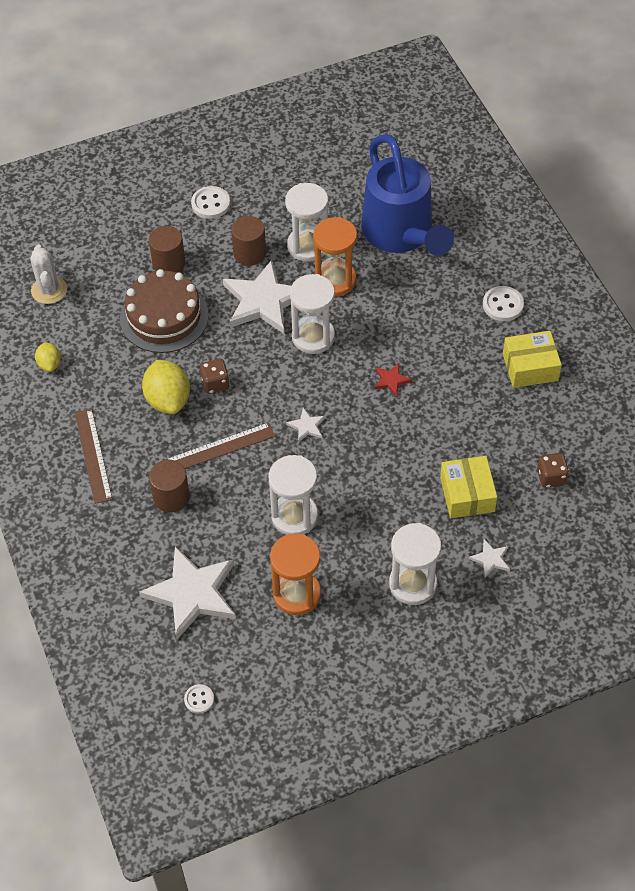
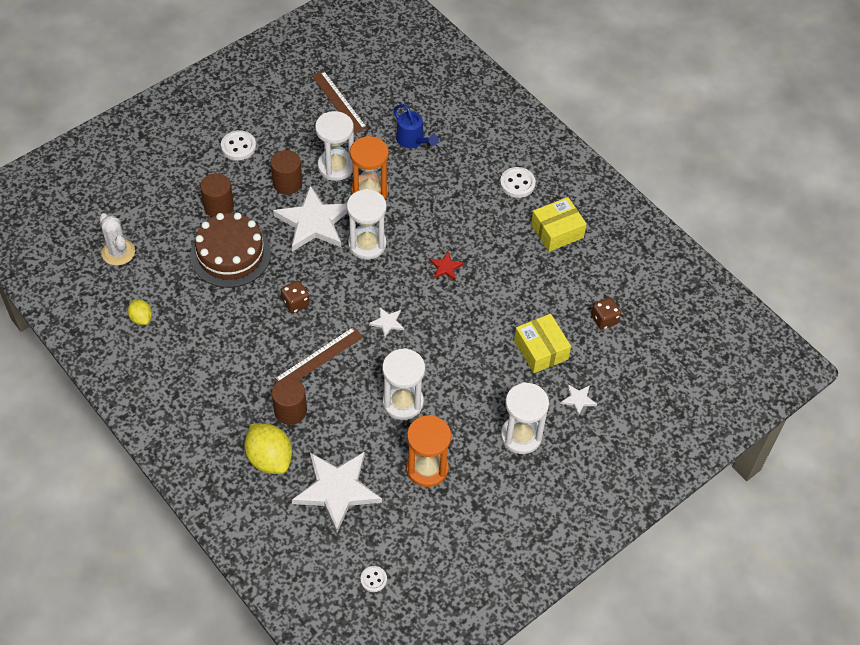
camera: 20 degrees left, 0 degrees up
brown ruler [75,409,113,504] -> brown ruler moved to [312,71,367,133]
yellow lemon [142,360,190,414] -> yellow lemon moved to [244,423,292,474]
blue watering can [361,134,454,256] -> blue watering can [393,104,439,148], size x0.44

